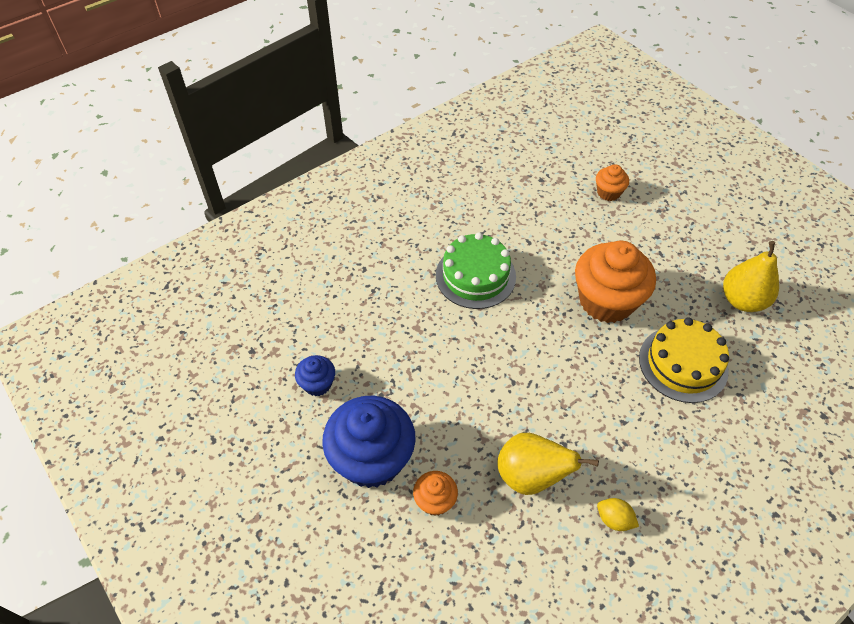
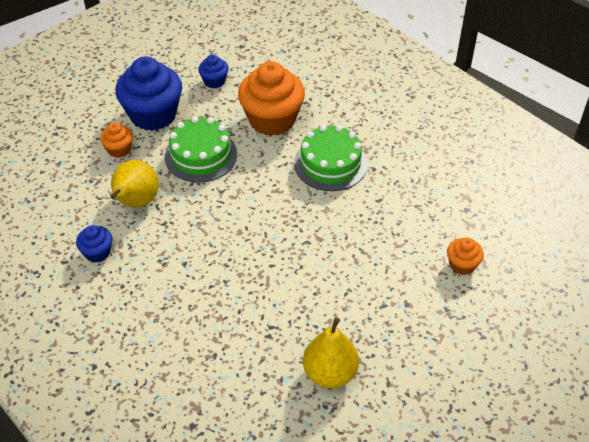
camera: 85 degrees right, 5 degrees down
orange cupcake [575,241,656,323] -> orange cupcake moved to [238,61,305,136]
yellow lemon [597,498,639,531] -> blue cupcake [76,225,113,263]
yellow cake [639,317,729,403] -> none
none -> green cake [165,116,237,182]

